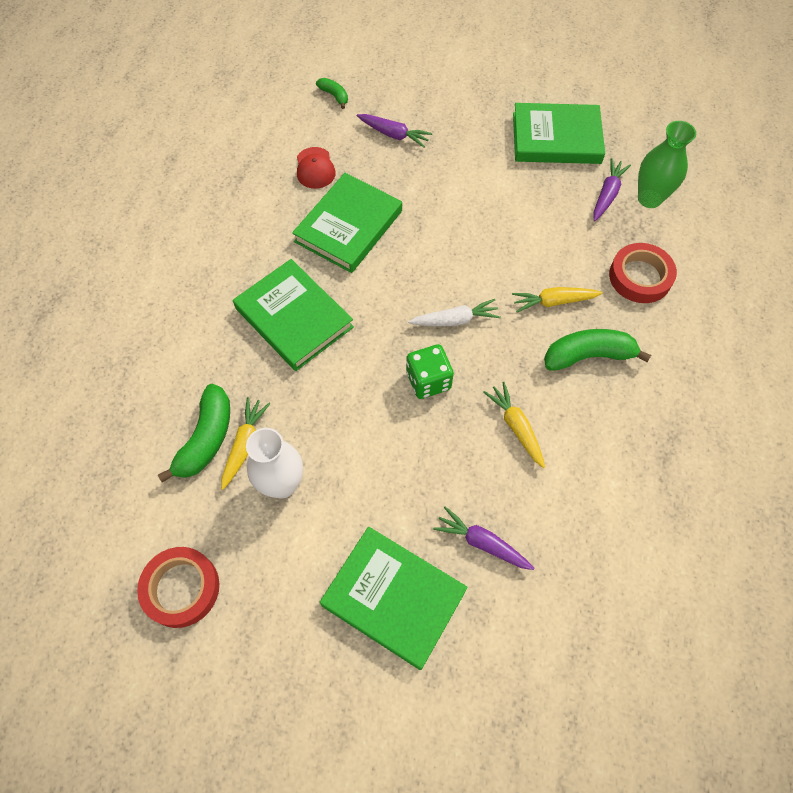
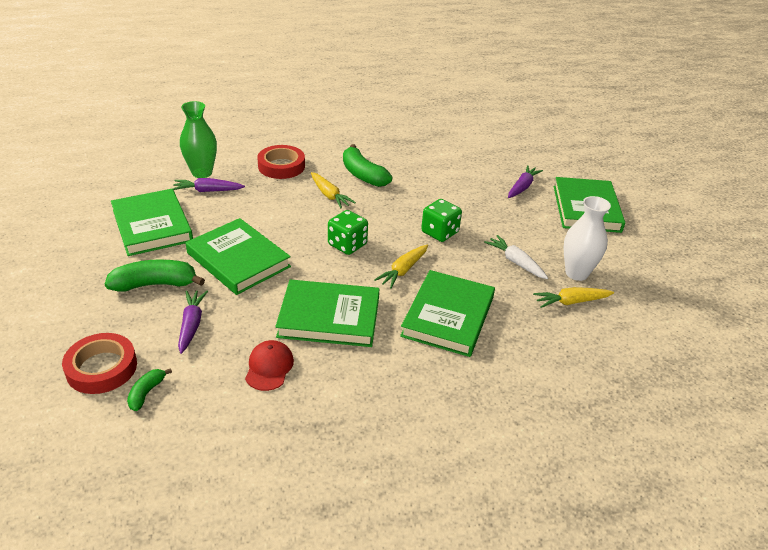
camera: 120 degrees left, 25 degrees down
red tape [137,547,219,628] -> red tape moved to [62,333,137,394]
green banana [158,384,230,483] -> green banana moved to [105,259,205,292]
red cap [297,147,336,189] -> red cap turned 45 degrees counterclockwise [245,340,294,391]
white carrot [408,299,501,326] -> white carrot moved to [484,235,548,279]
purple carrot [433,506,534,570] -> purple carrot turned 150 degrees counterclockwise [508,165,543,198]
yellow carrot [483,382,545,468] -> yellow carrot moved to [374,245,428,289]
none -> green book [186,218,291,295]
none -> green dice [328,210,368,255]

